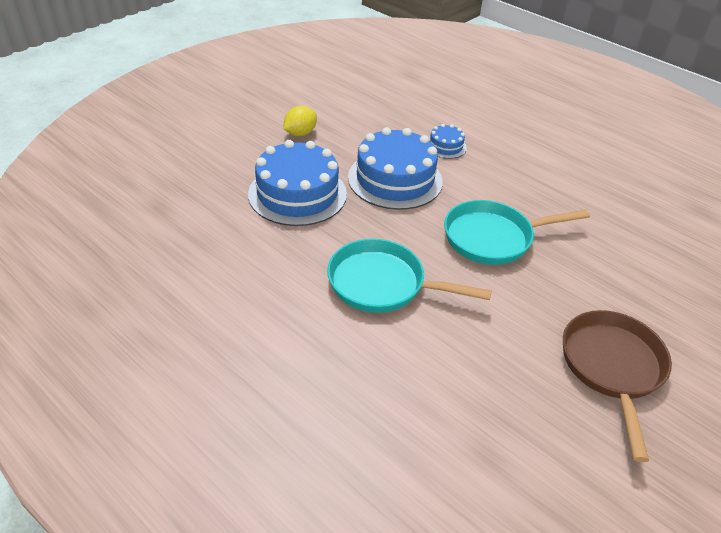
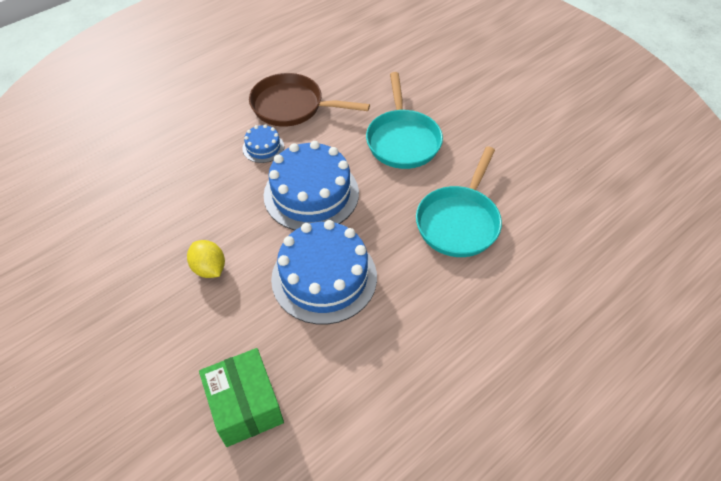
camera: 80 degrees left, 10 degrees up
brown pan [563,310,672,462] -> brown pan moved to [249,73,370,127]
none -> green box [199,348,284,447]

